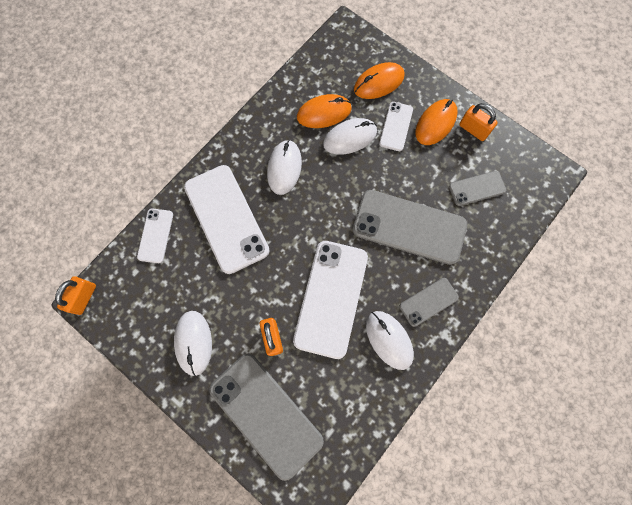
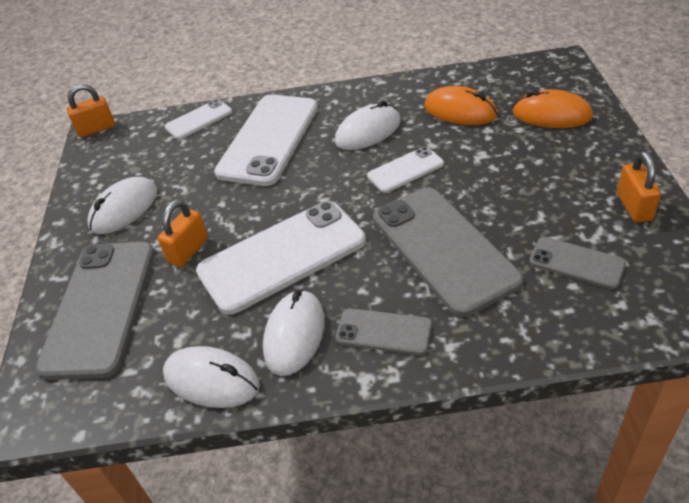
camera: 50 degrees right, 30 degrees down
white mouse [323,118,377,155] -> white mouse moved to [163,346,260,408]
white phone [379,102,413,151] -> white phone moved to [367,147,444,193]
orange mouse [415,99,458,145] -> none

